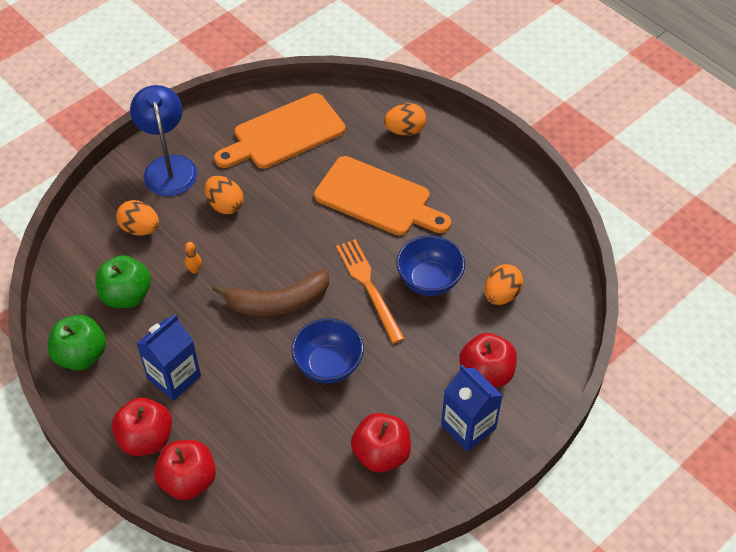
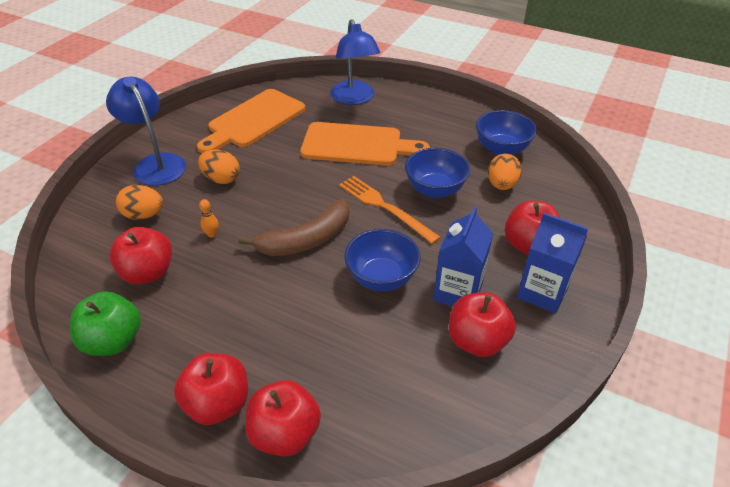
camera: 20 degrees left, 10 degrees down
green apple [95,255,151,308] -> red apple [109,227,172,284]
blue carton [136,314,201,401] -> blue carton moved to [433,206,493,306]
orange egg [384,103,427,136] -> blue lamp [330,19,381,105]
none -> blue bowl [476,110,537,155]

